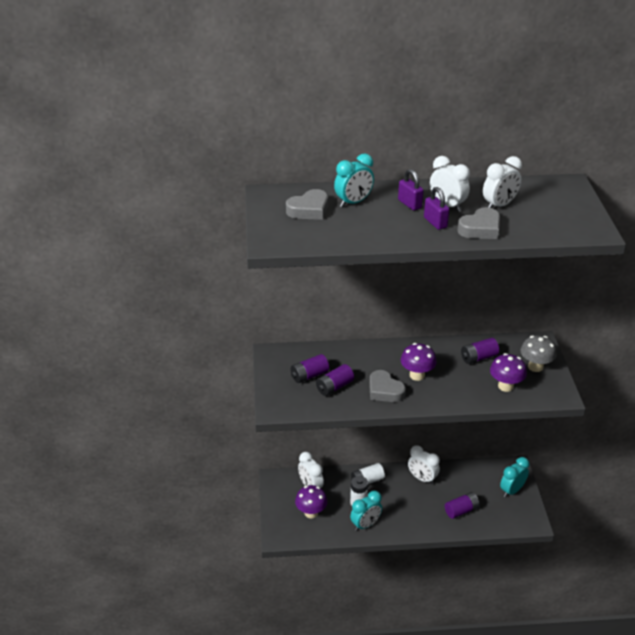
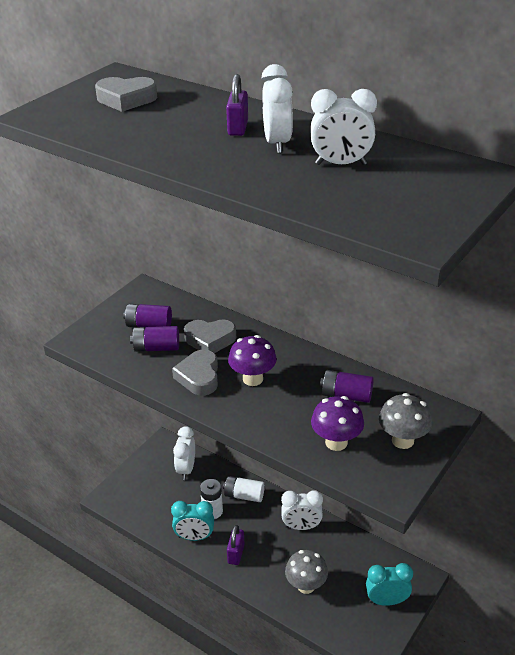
camera: 40 degrees right, 0 degrees up
purple mushroom [295,485,327,518] -> none
turquoise clock [334,154,374,207] -> none
white clock [408,445,440,484] -> white clock turned 75 degrees counterclockwise [281,490,323,530]
purple padlock [424,187,449,230] -> purple padlock moved to [227,525,245,565]
purple battery [445,492,480,519] -> grey mushroom [285,550,328,594]
grey heart [457,207,500,239] -> grey heart moved to [184,320,236,353]

